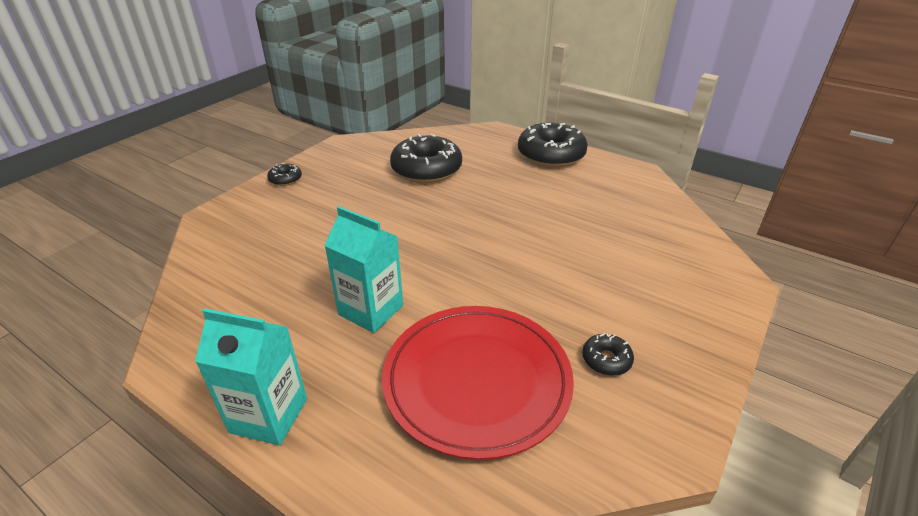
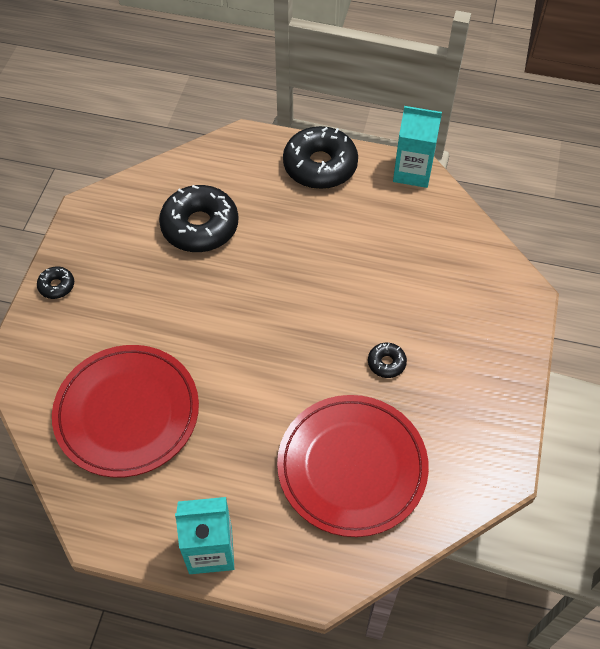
camera: 20 degrees left, 20 degrees up
turquoise carton [324,206,403,333] -> turquoise carton moved to [393,106,442,188]
black donut [582,333,634,376] -> black donut moved to [368,342,407,378]
none -> red plate [52,345,199,478]

